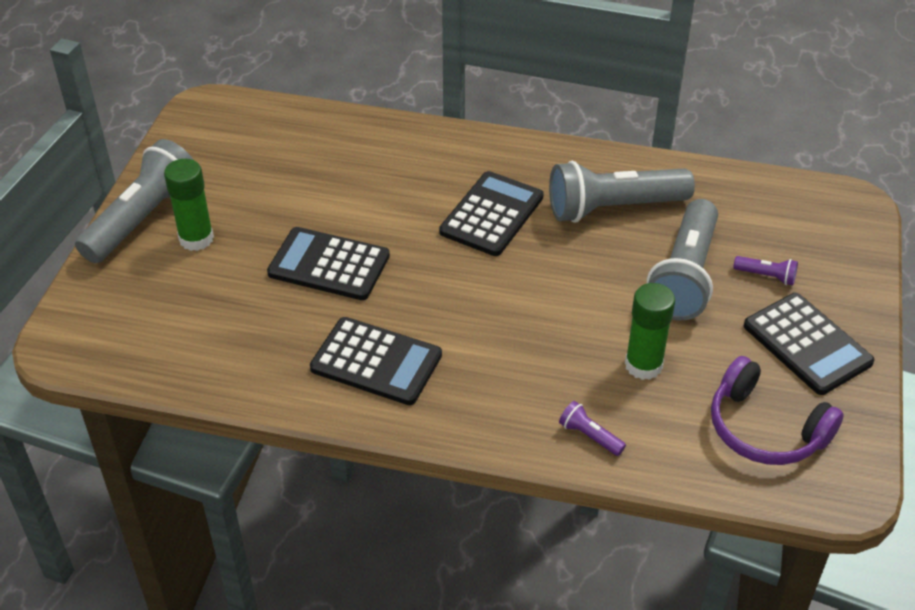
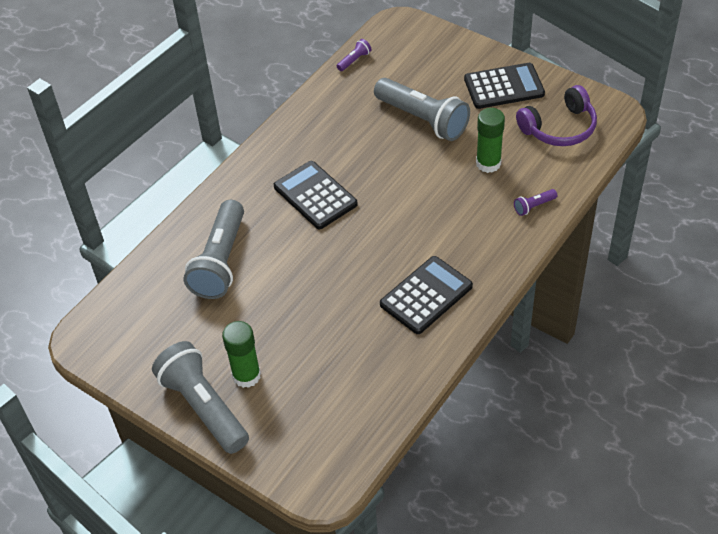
camera: 65 degrees left, 5 degrees up
black calculator [267,227,390,300] -> none
grey flashlight [549,161,695,223] -> grey flashlight moved to [184,200,244,299]
purple flashlight [734,256,798,285] -> purple flashlight moved to [337,39,372,71]

